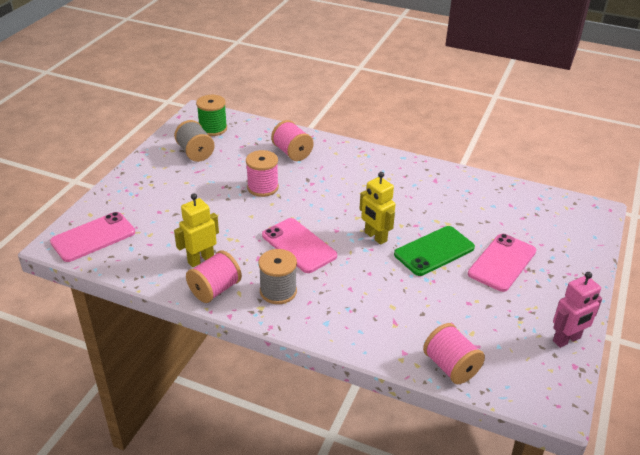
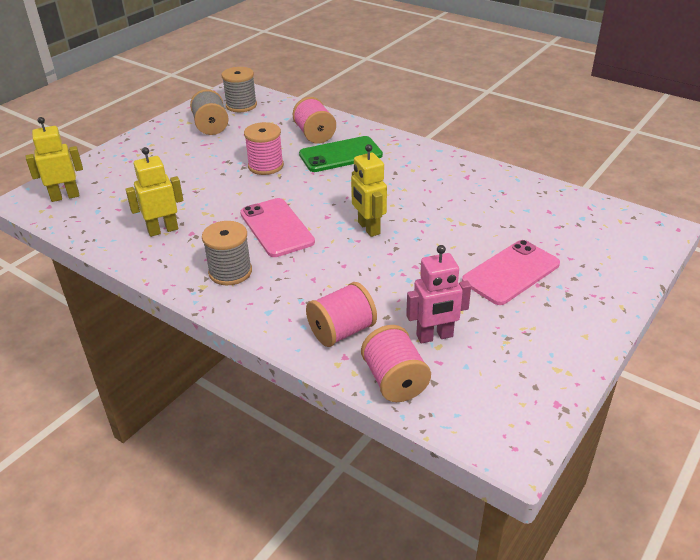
camera: 15 degrees right, 0 degrees up
pink phone [50,212,135,262] -> yellow robot [26,117,83,202]
pink spool [186,251,242,303] -> pink spool moved to [306,282,377,347]
green spool [196,95,227,136] -> grey spool [222,67,257,112]
green phone [394,226,475,276] -> green phone moved to [299,136,383,172]
pink robot [553,272,602,348] -> pink robot moved to [406,245,471,344]

